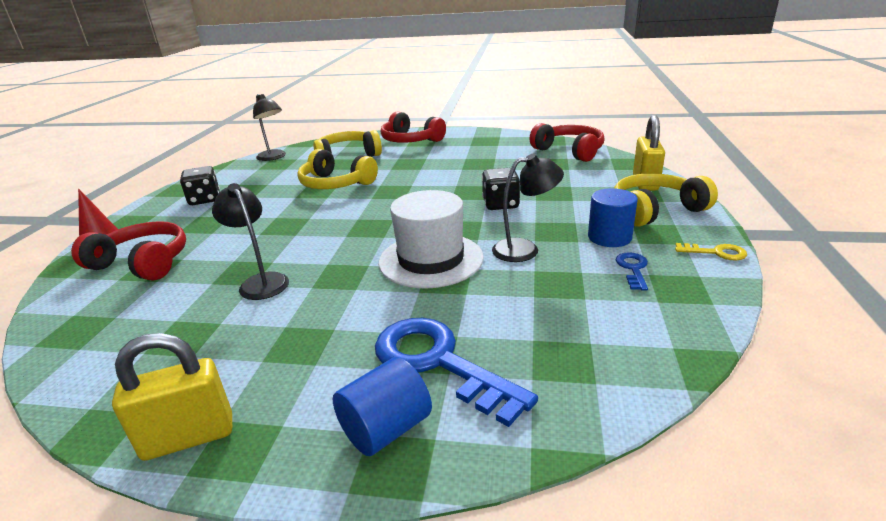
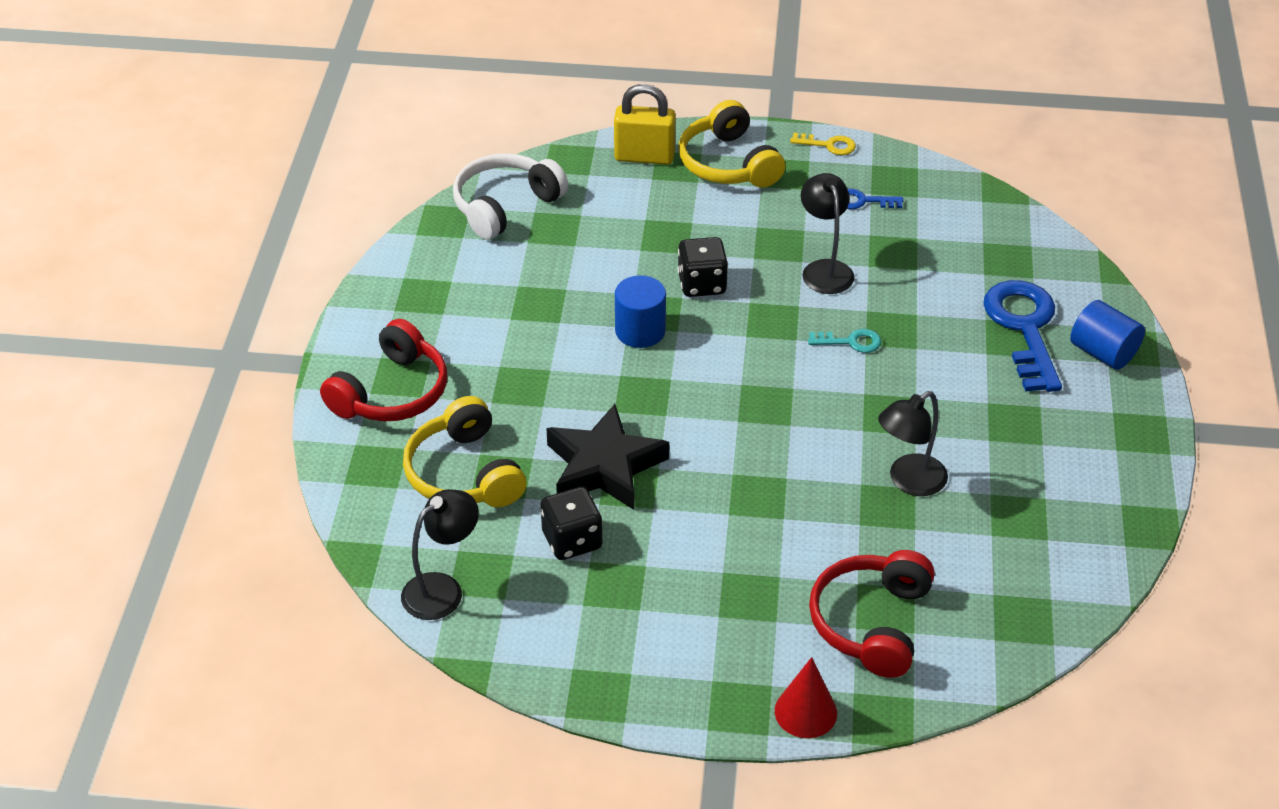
camera: 95 degrees left, 15 degrees up
yellow padlock [112,333,232,461] -> none
black dice [180,166,220,205] -> black dice moved to [541,487,602,560]
yellow headphones [297,149,378,189] -> black star [546,404,669,510]
blue key [375,318,538,427] -> blue key turned 135 degrees clockwise [983,280,1062,392]
white hat [378,190,484,289] -> turquoise key [808,329,881,353]
red headphones [529,123,605,162] -> white headphones [453,153,568,240]
blue cylinder [588,188,638,247] -> blue cylinder moved to [615,275,666,348]
yellow key [675,243,747,260] -> yellow key turned 90 degrees clockwise [790,133,856,155]

